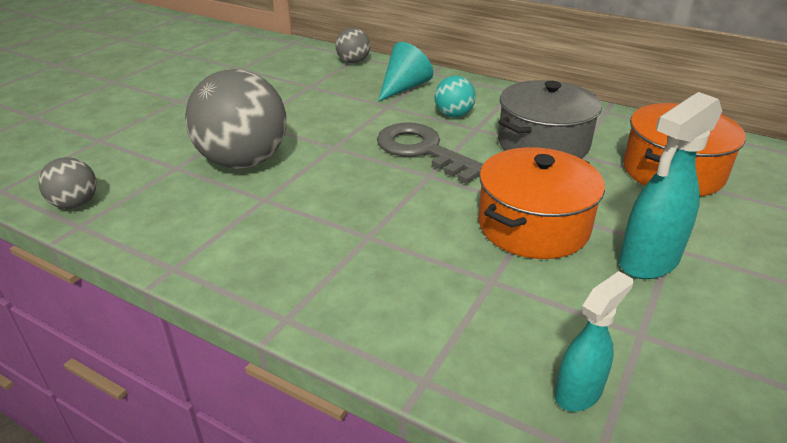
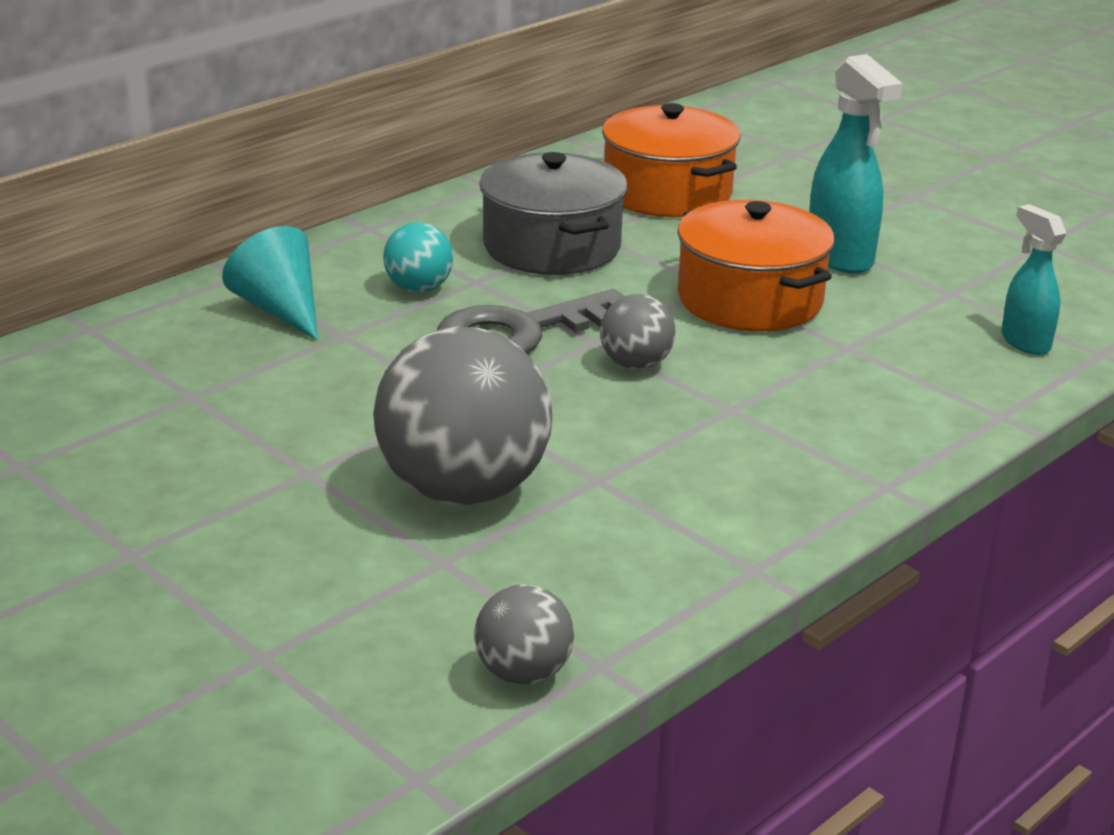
camera: 75 degrees left, 5 degrees down
grey ball [335,28,370,64] -> grey ball moved to [600,294,676,369]

